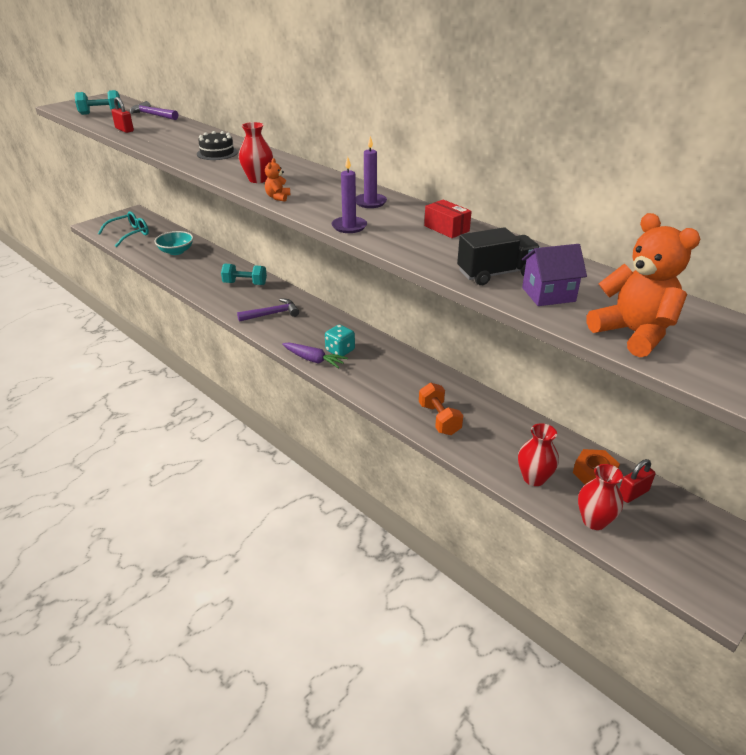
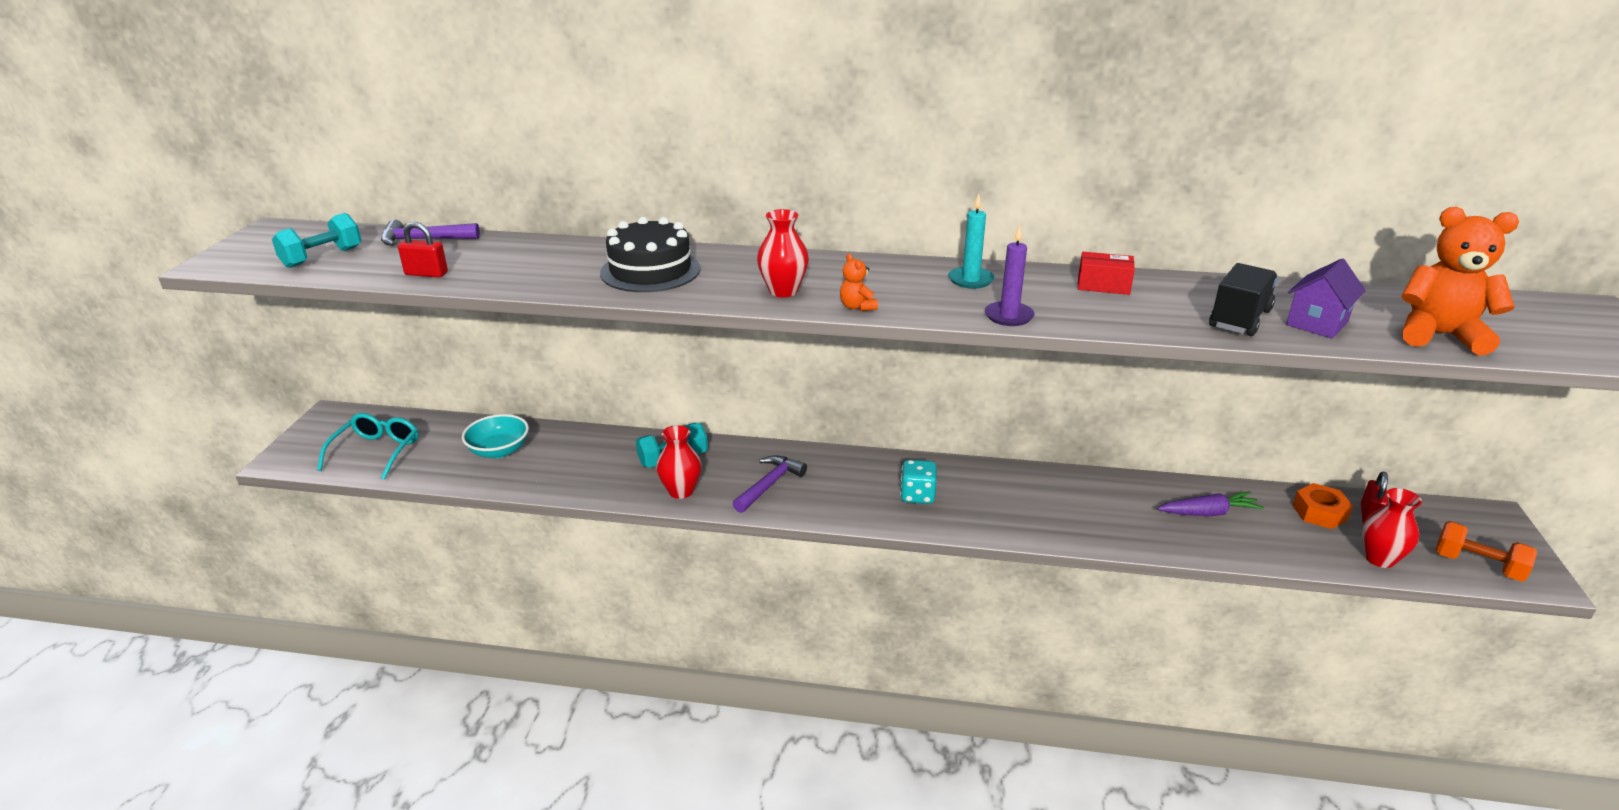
camera: 35 degrees left, 5 degrees down
black cake [197,131,238,160] -> black cake [600,217,701,292], size x1.54
purple carrot [282,343,348,369] -> purple carrot moved to [1157,491,1264,516]
purple candle [356,136,387,208] -> turquoise candle [948,194,994,289]
orange dumbbell [419,383,463,435] -> orange dumbbell moved to [1435,521,1537,582]
red vase [518,423,559,486] -> red vase moved to [656,425,701,499]

